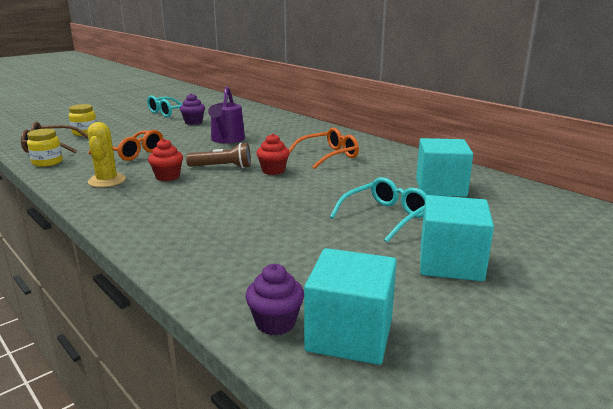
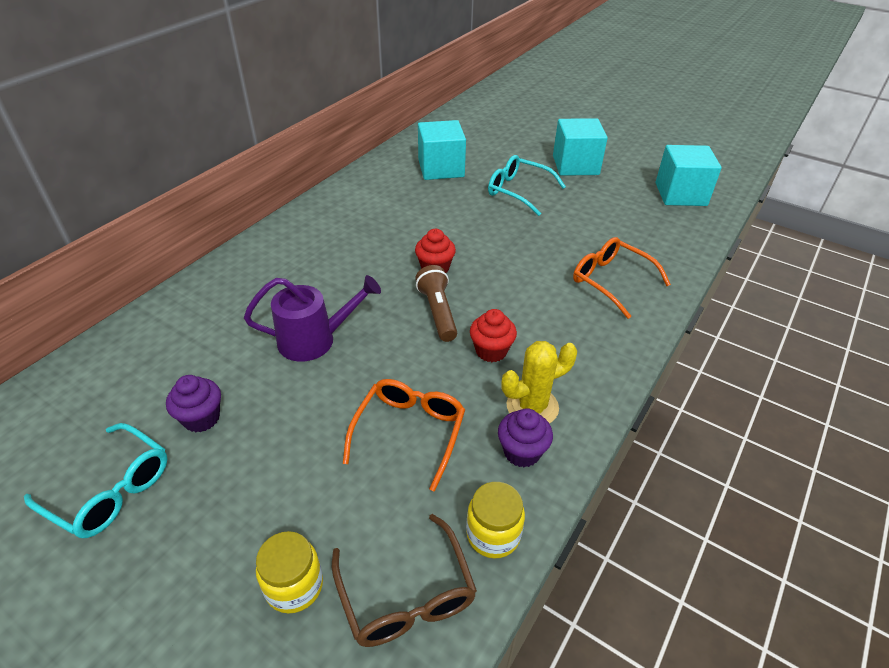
camera: 105 degrees left, 20 degrees up
purple cupcake [245,264,304,336] -> purple cupcake moved to [498,408,553,468]
orange glasses [289,127,359,169] -> orange glasses moved to [573,237,671,319]

